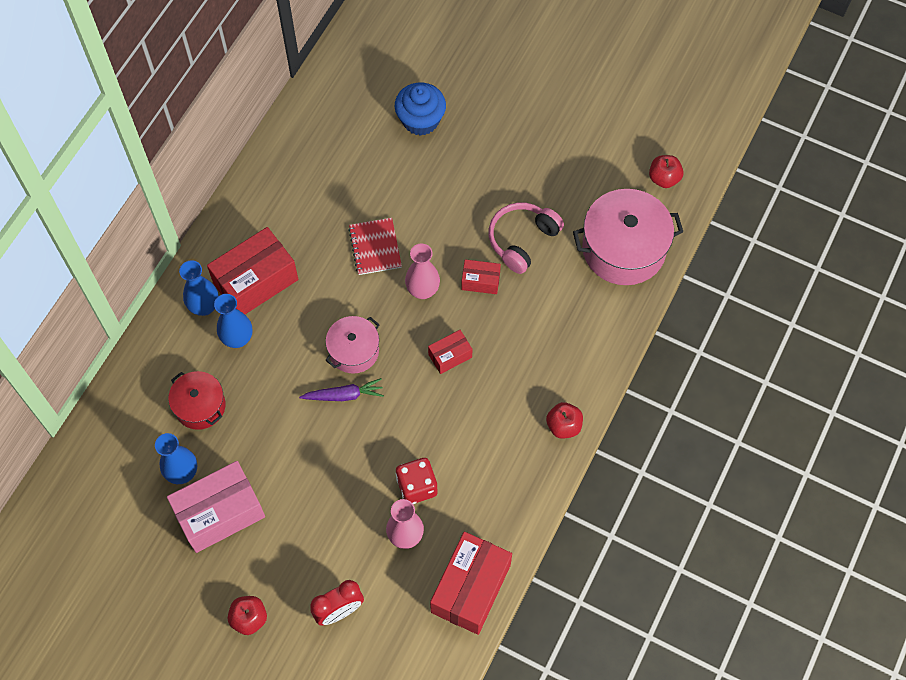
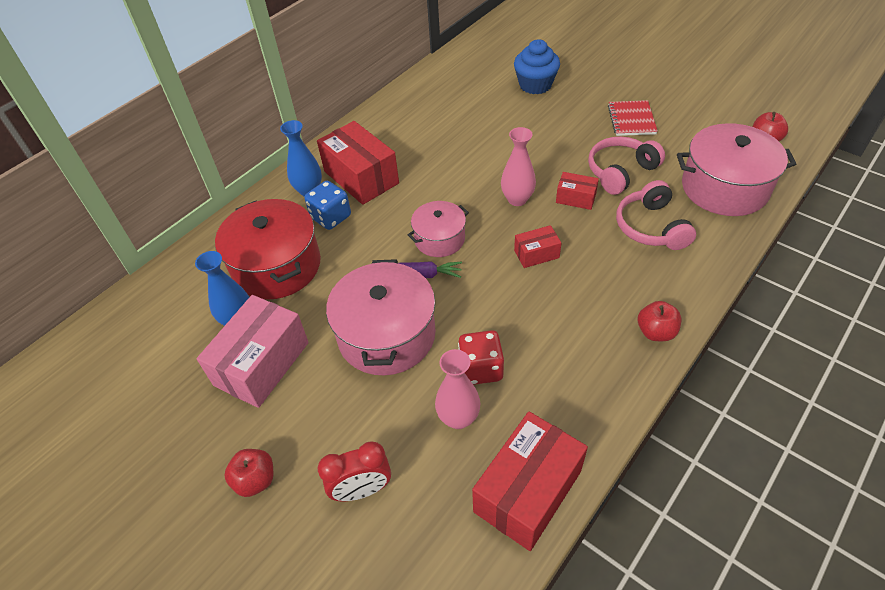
camera: 15 degrees right, 15 degrees down
pink box [167,461,265,553] -> pink box turned 45 degrees counterclockwise [197,295,309,408]
red pot [168,371,226,430] -> red pot [215,199,321,300], size x1.72
red box [207,227,298,314] -> red box turned 75 degrees clockwise [317,121,399,205]
blue vase [214,294,253,348] -> blue dice [305,181,351,230]
red notebook [348,218,402,275] -> red notebook moved to [608,100,658,136]
none -> pink pot [326,259,436,375]
none -> pink headphones [616,180,696,250]

